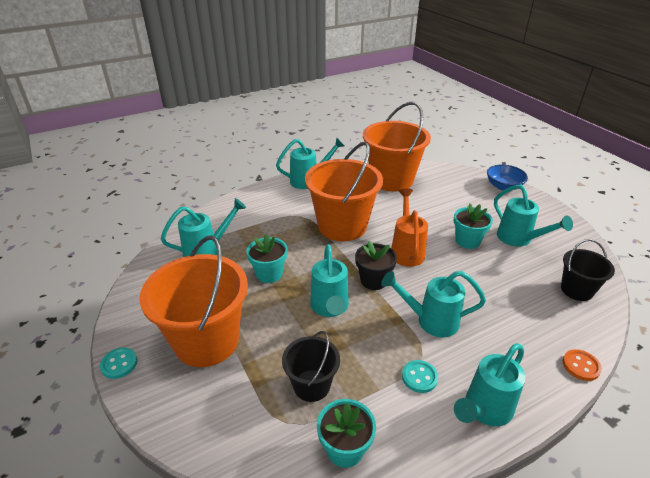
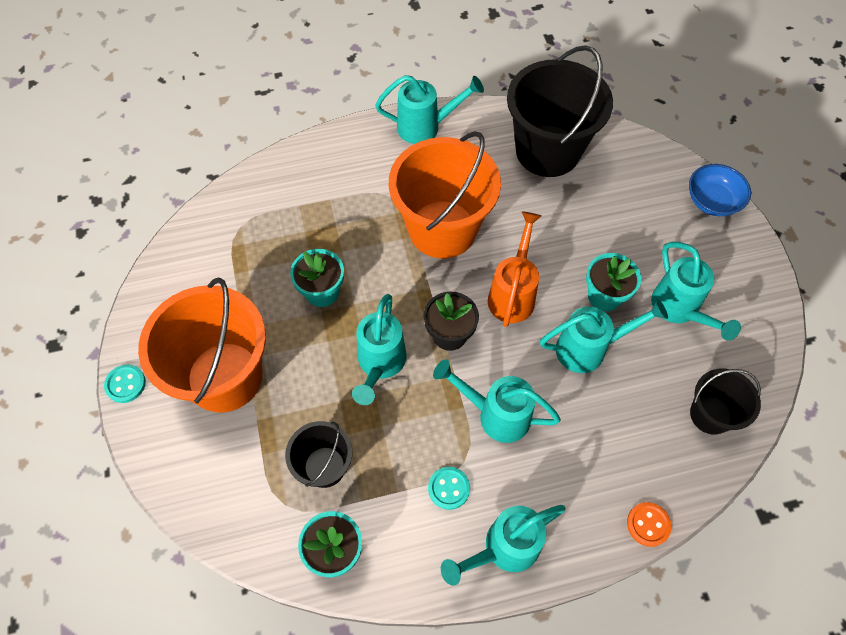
camera: 15 degrees right, 25 degrees up
turquoise watering can [161,198,246,257] -> turquoise watering can moved to [540,299,668,373]
orange bucket [363,102,431,191] -> black bucket [507,45,613,177]

